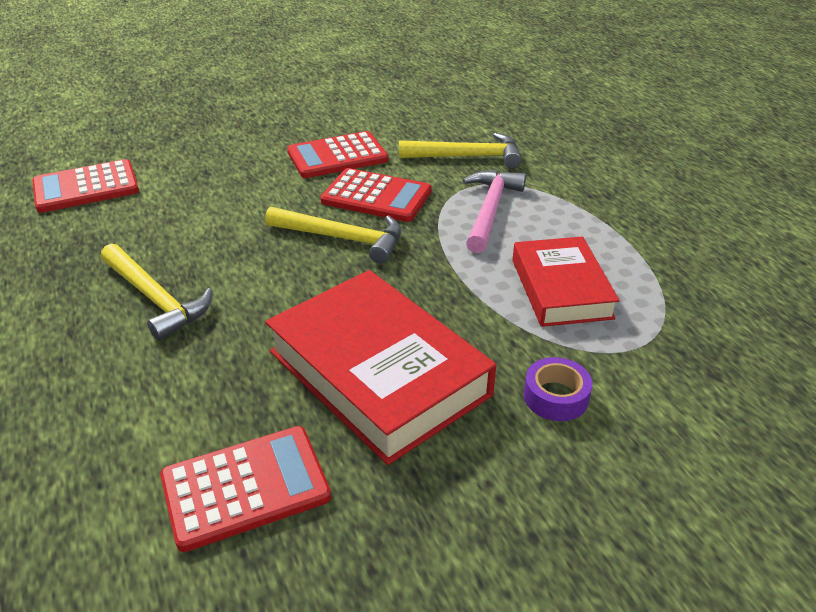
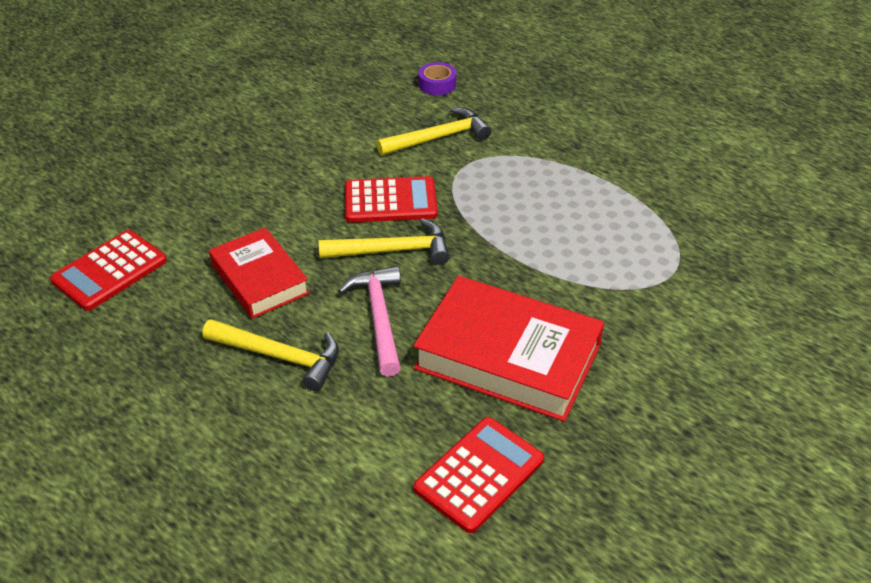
camera: 25 degrees left, 5 degrees up
red calculator [287,131,389,178] -> none
pink hammer [463,170,526,253] -> pink hammer moved to [338,266,401,377]
red book [512,236,620,327] -> red book moved to [209,227,310,319]
purple tape [524,357,592,421] -> purple tape moved to [419,62,456,95]

